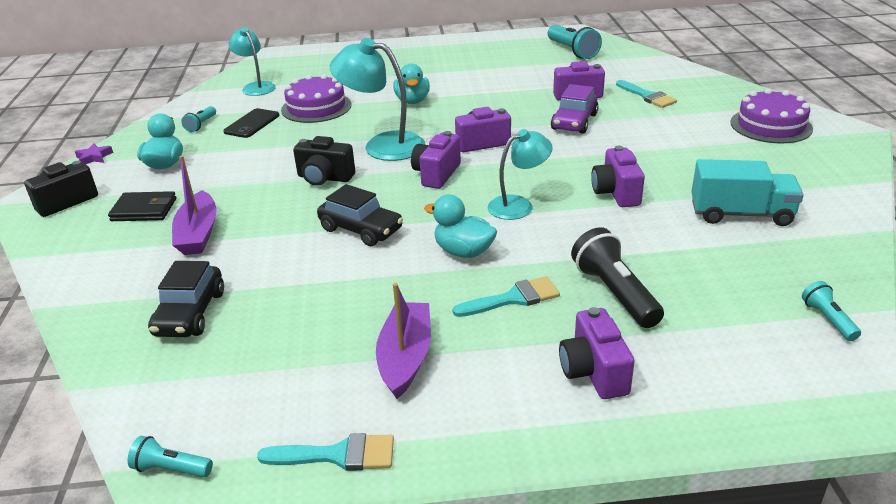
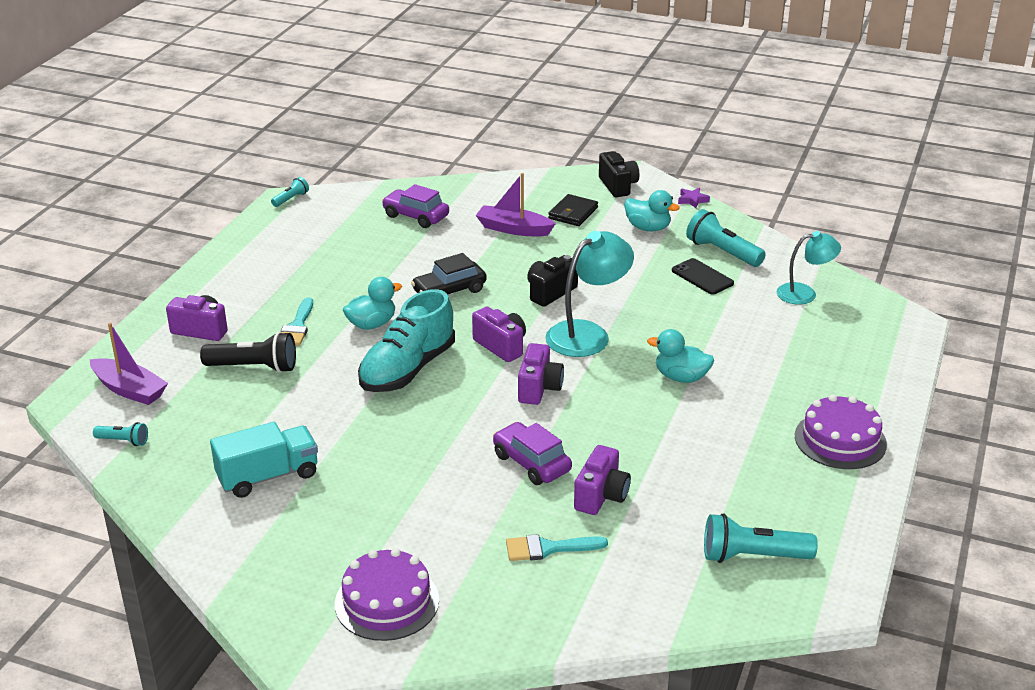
camera: 115 degrees right, 0 degrees up
black car [148,261,224,337] -> purple car [382,184,449,228]
turquoise flashlight [181,106,216,132] -> turquoise flashlight [686,209,766,267], size x1.85
turquoise brush [257,433,394,471] -> none
purple cake [281,74,351,123] -> purple cake moved to [795,394,887,469]
purple boat [376,283,431,399] -> purple boat moved to [90,323,168,405]
turquoise lamp [488,129,553,220] -> turquoise shoe [358,289,455,392]
purple camera [591,146,645,207] -> none
turquoise truck [691,159,804,226] -> turquoise truck turned 150 degrees counterclockwise [210,422,318,498]

